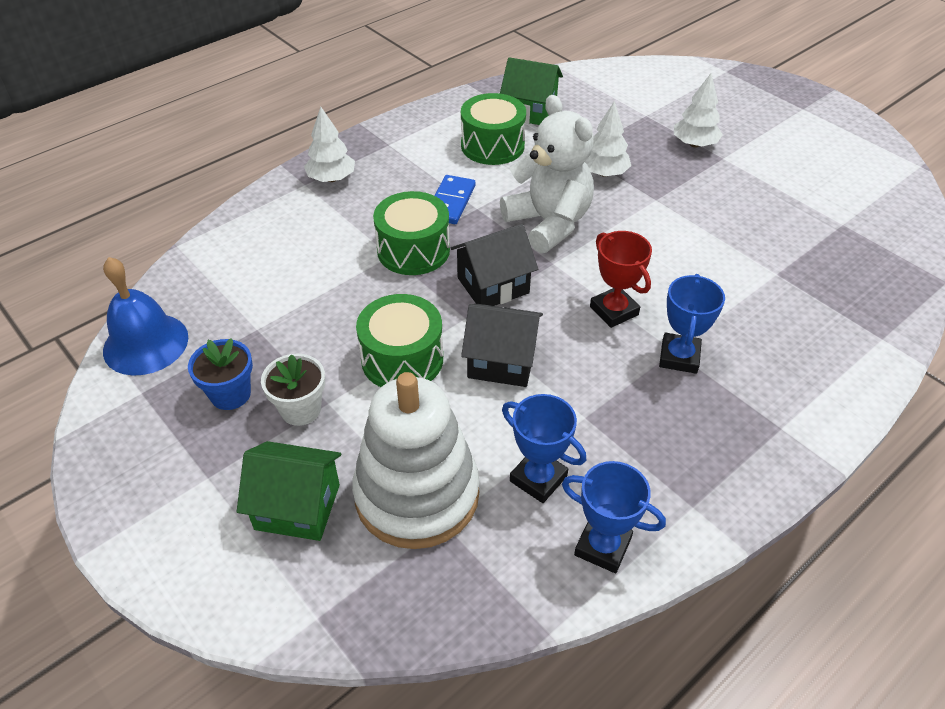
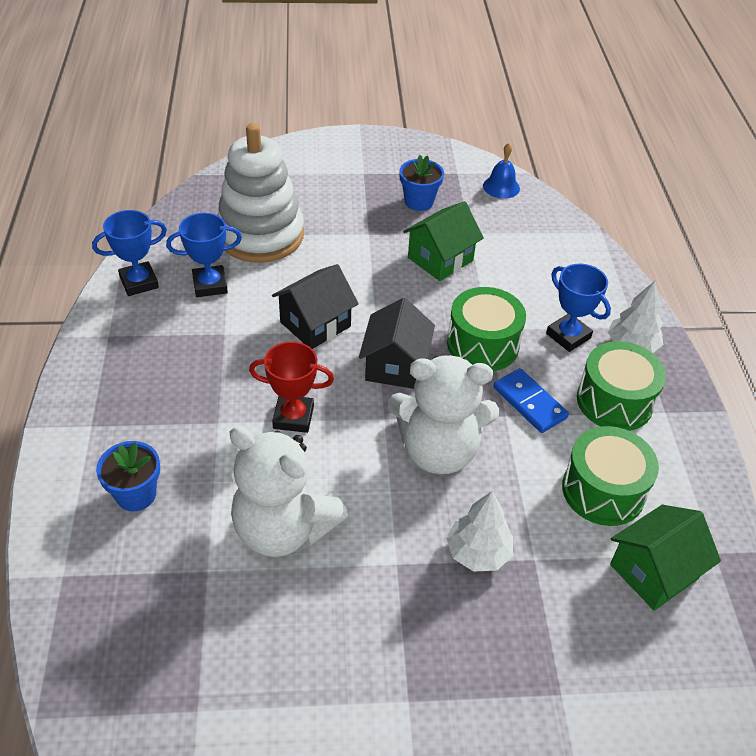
camera: 125 degrees right, 0 degrees up
blue bell [103,257,188,376] -> blue bell [483,143,520,199], size x0.60
green house [237,441,341,541] -> green house moved to [403,201,484,281]
white flower pot [261,353,325,426] -> none
green drum [356,294,443,387] -> green drum moved to [577,341,666,431]
blue trophy [659,274,725,374] -> blue trophy moved to [546,264,611,352]
white tree [674,74,723,147] -> none
none -> blue flower pot [96,441,160,511]
none -> white teddy bear [229,426,348,557]

